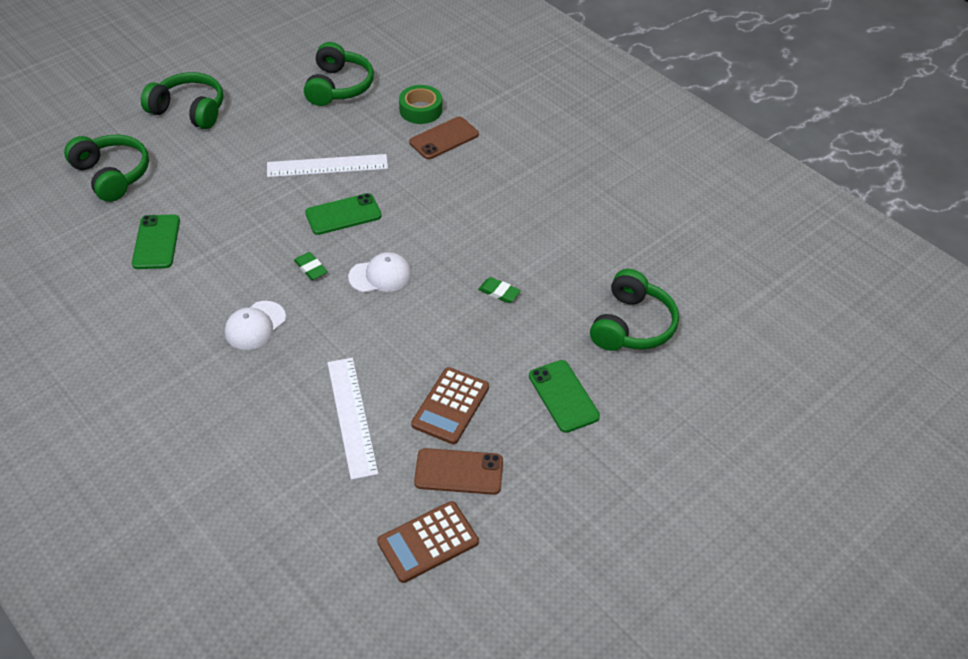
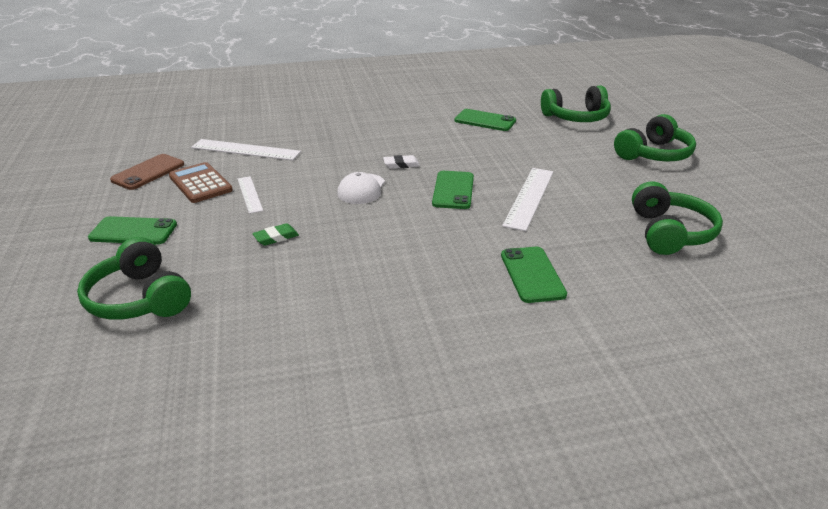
camera: 120 degrees right, 15 degrees down
white cap [225,301,286,350] -> none
green eraser [294,252,328,280] -> white eraser [383,155,420,169]
green headphones [304,42,374,106] -> green headphones turned 120 degrees counterclockwise [632,181,723,255]
brown calculator [377,501,479,583] -> none
green tape [399,85,442,124] -> none
brown phone [409,117,479,159] -> green phone [501,247,567,303]
none -> white ruler [238,176,263,214]

